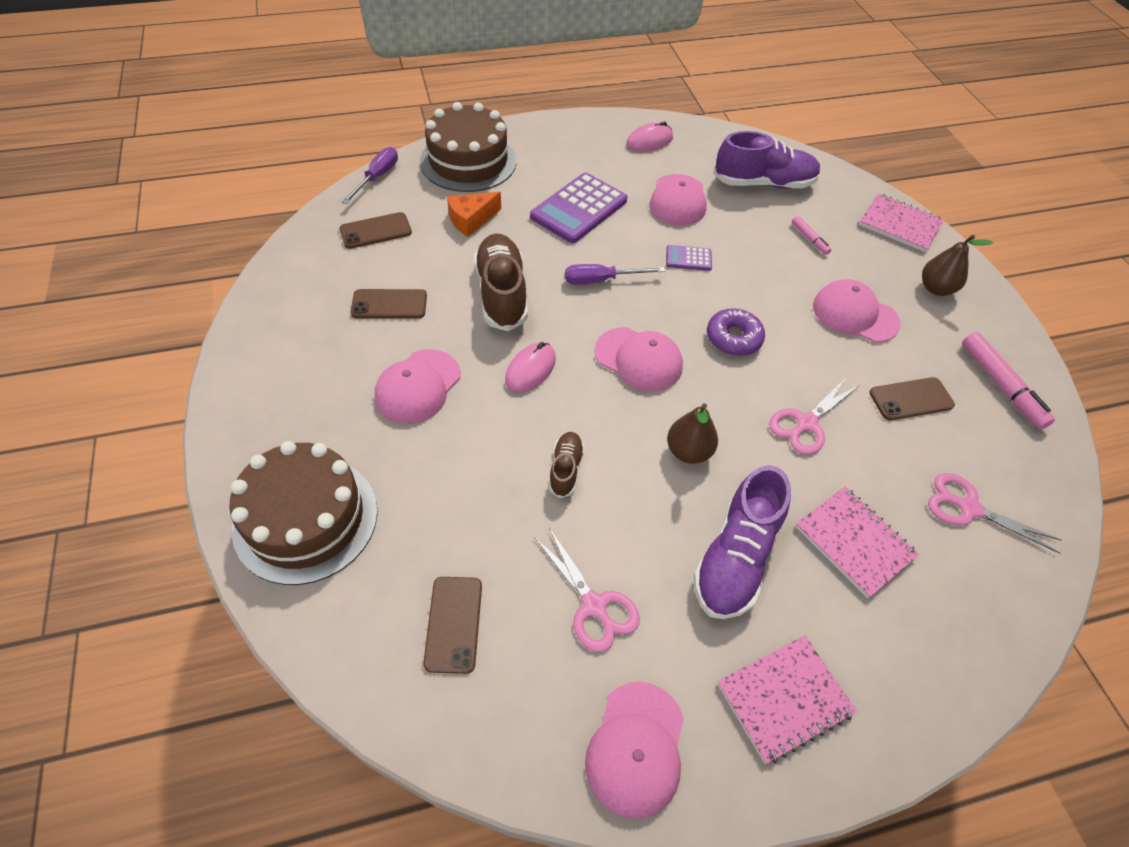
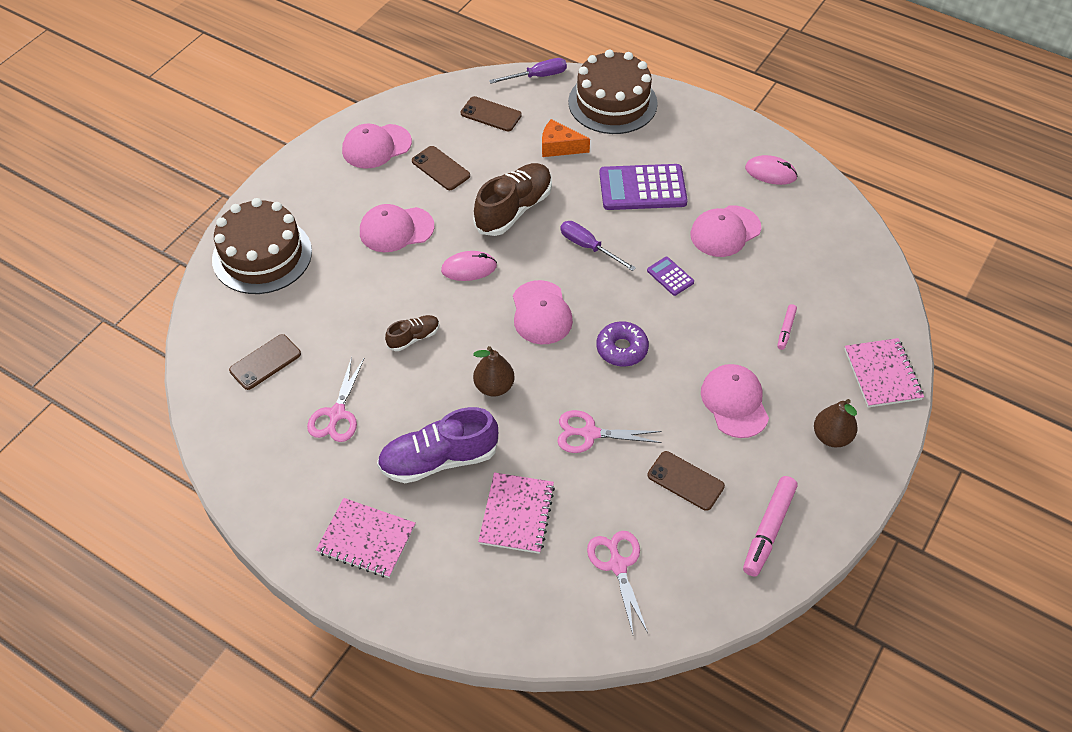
camera: 50 degrees right, 0 degrees up
pink cap [585,682,684,819] -> pink cap moved to [342,124,412,169]
purple shoe [713,131,821,189] -> none

